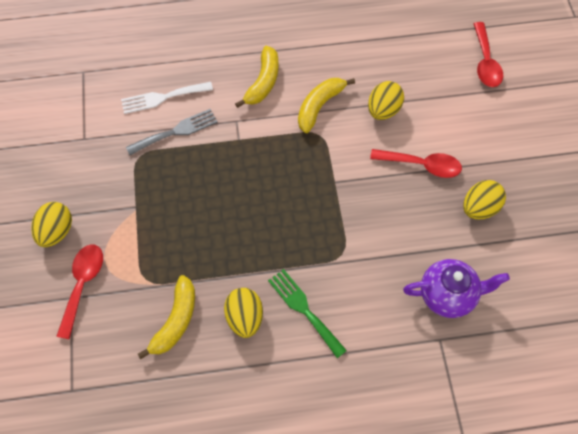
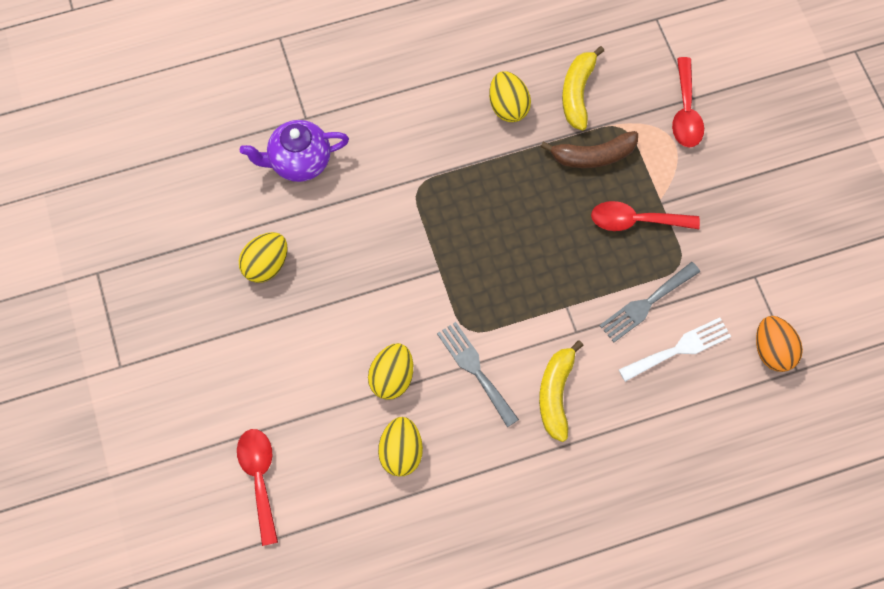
camera: 170 degrees right, 5 degrees up
yellow egg [31,202,72,247] -> yellow egg moved to [378,417,423,476]
green fork [268,269,347,358] -> none
yellow banana [298,78,355,133] -> grey fork [437,322,519,427]
red spoon [370,149,462,178] -> red spoon moved to [591,201,700,231]
none -> brown banana [541,131,638,168]
none -> orange egg [756,316,803,372]

